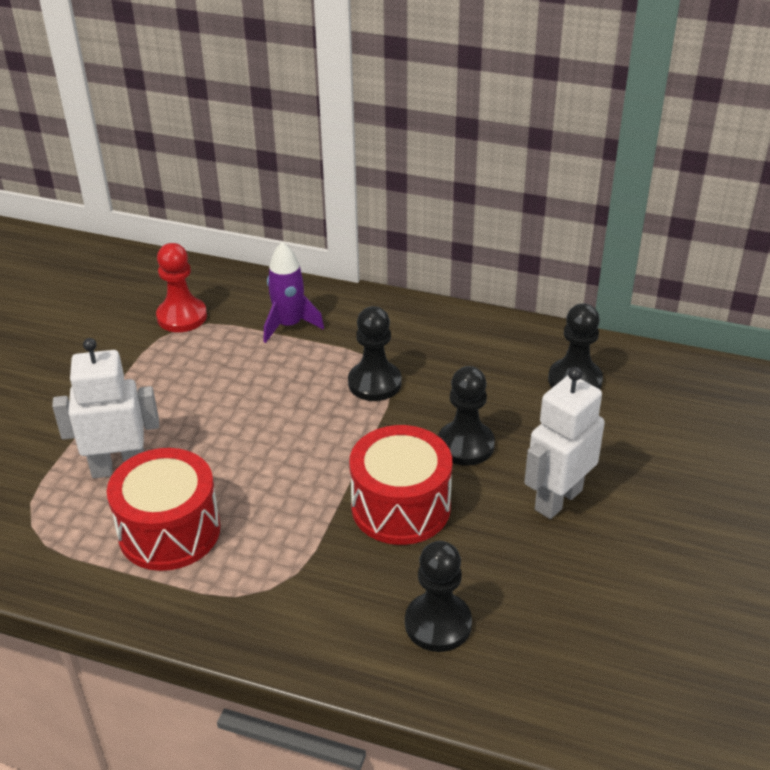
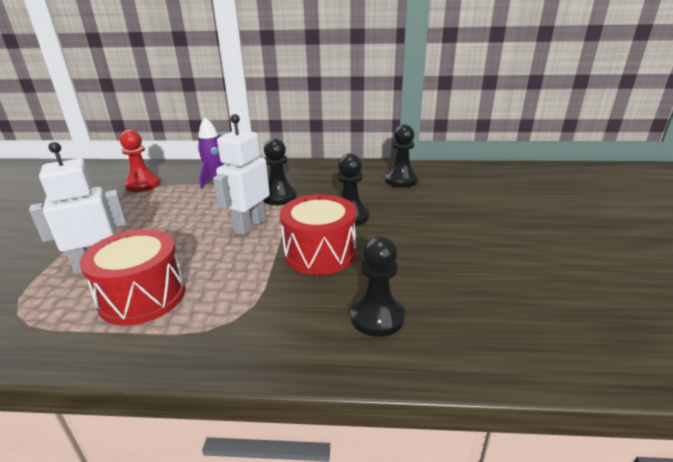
camera: 15 degrees left, 10 degrees down
white robot [524,367,605,519] -> white robot moved to [213,114,270,236]

